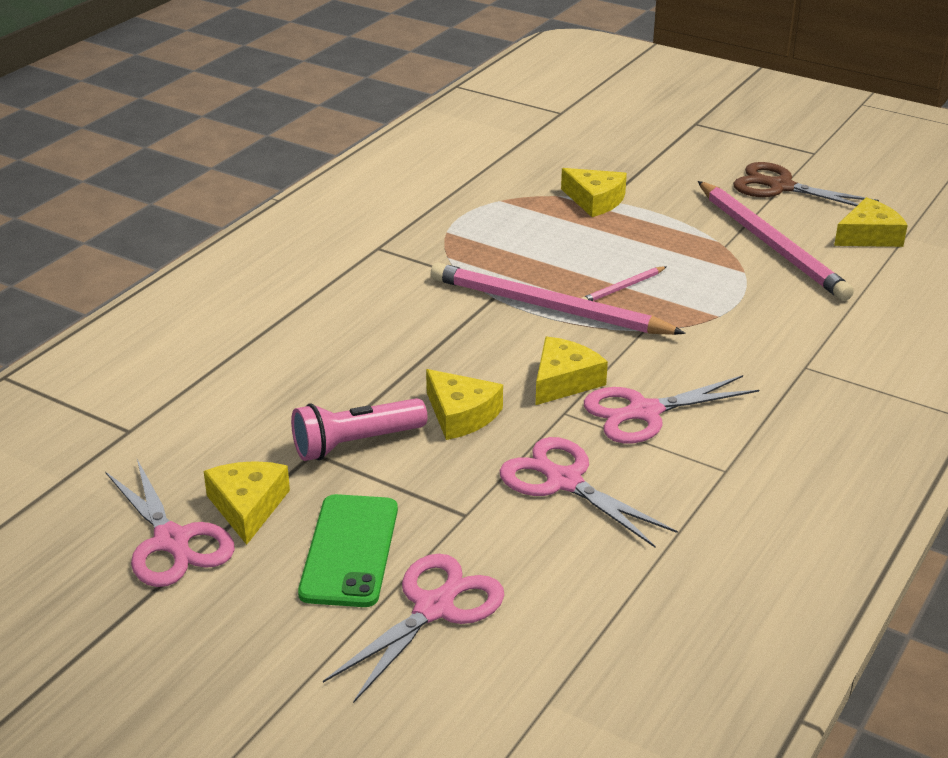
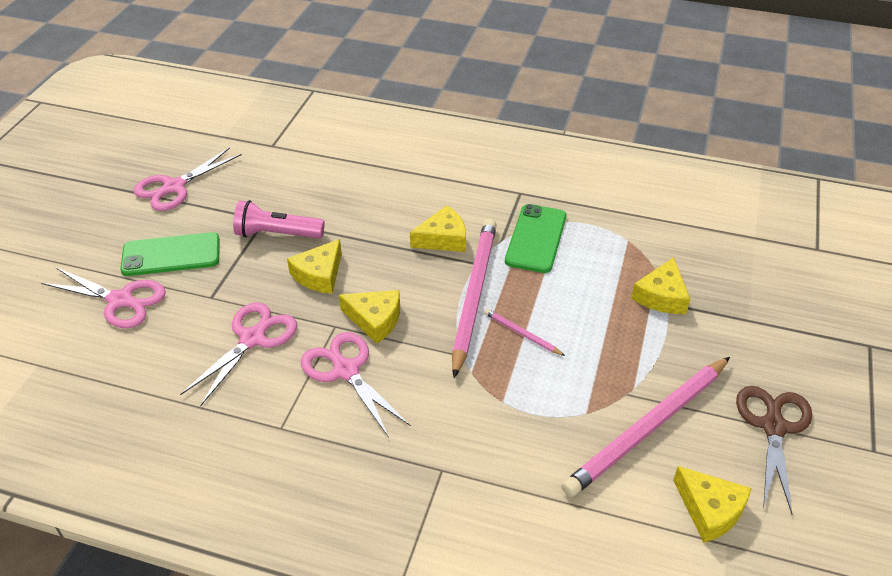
camera: 75 degrees right, 10 degrees up
yellow cheese [203,461,290,545] -> yellow cheese moved to [410,205,466,252]
pink flashlight [291,398,427,461] -> pink flashlight turned 45 degrees counterclockwise [233,200,325,238]
none -> green phone [505,204,566,273]

